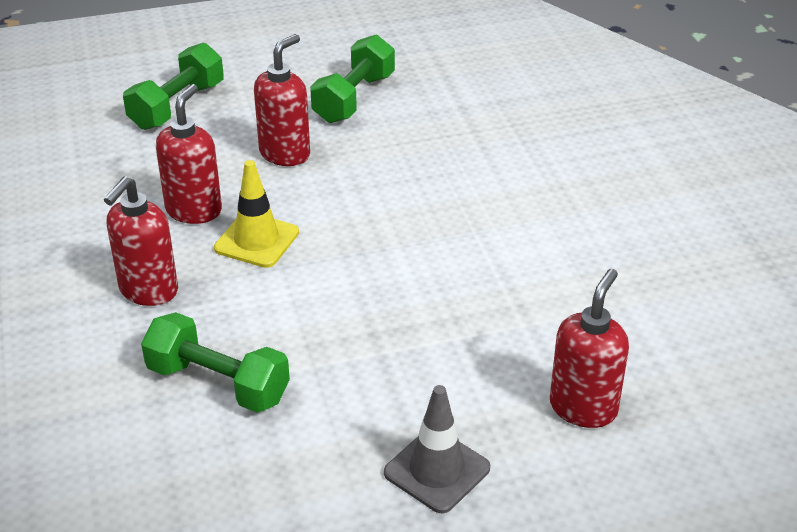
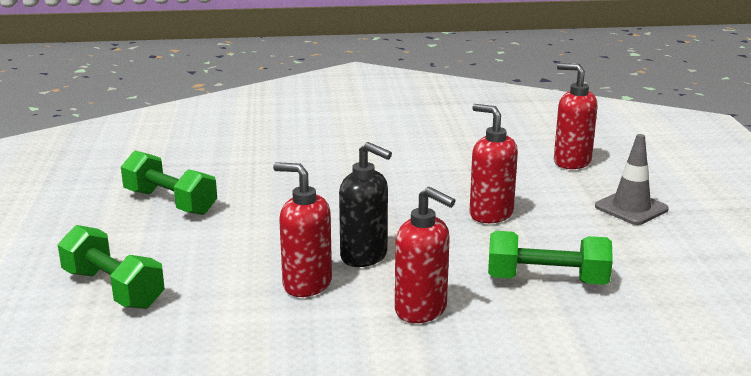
camera: 80 degrees left, 15 degrees down
green dumbbell [141,312,290,413] -> green dumbbell turned 60 degrees clockwise [488,231,613,285]
yellow traffic cone [214,160,299,268] -> black soap dispenser [339,142,392,267]
red soap dispenser [254,34,310,166] -> red soap dispenser moved to [470,104,518,223]

